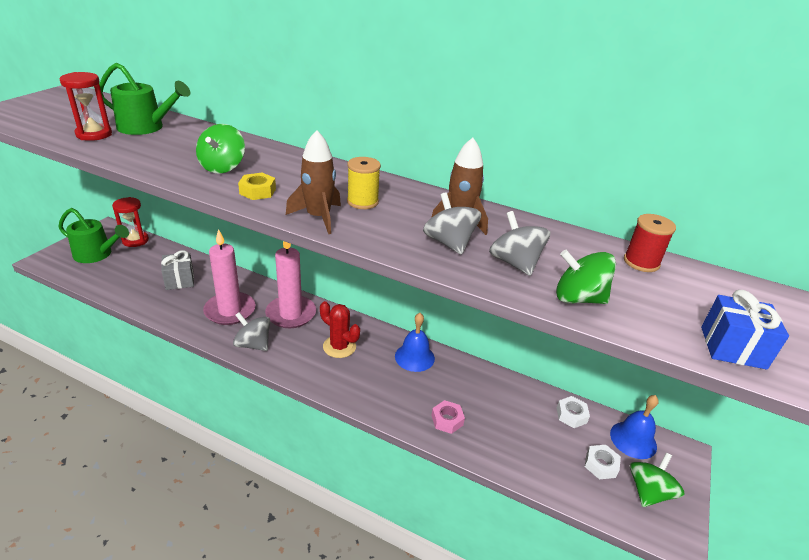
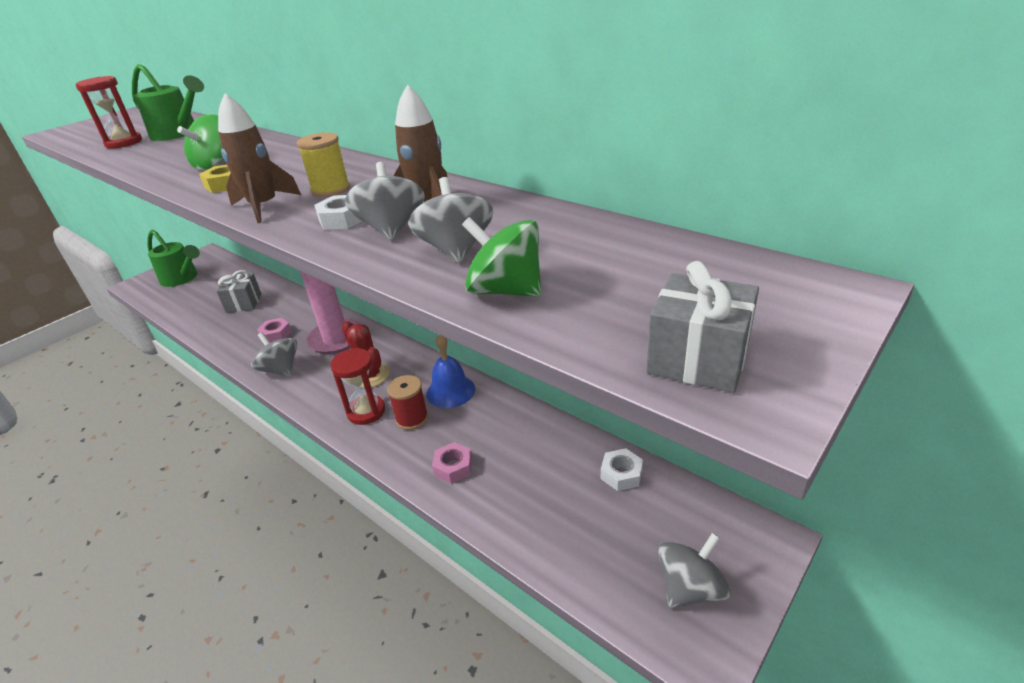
camera: 20 degrees right, 0 degrees up
red hourglass [112,197,149,247] -> red hourglass moved to [330,348,385,425]
pink candle [203,229,256,325] -> pink nut [257,318,292,343]
white nut [585,445,621,479] -> white nut moved to [314,195,362,230]
blue bell [610,395,659,459] -> none
red spool [624,214,676,272] -> red spool moved to [387,375,428,430]
green spinning top [630,452,685,507] -> grey spinning top [658,533,731,608]
blue gift [701,290,789,370] -> grey gift [646,261,759,393]

